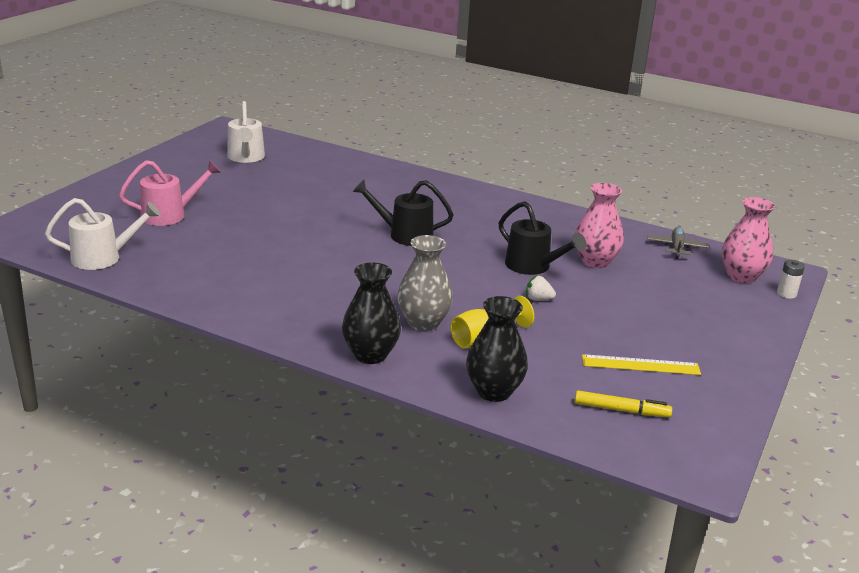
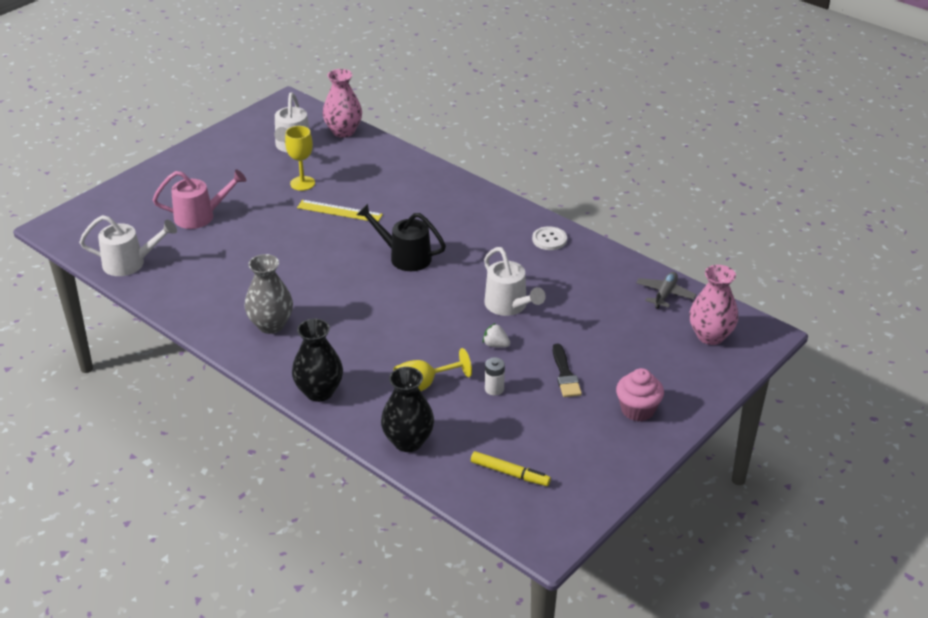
camera: 15 degrees right, 10 degrees up
grey vase [397,235,453,331] -> grey vase moved to [245,254,293,334]
black watering can [499,201,586,275] -> white watering can [484,247,546,316]
pink vase [575,183,624,268] -> pink vase moved to [323,69,362,138]
yellow ruler [582,354,701,375] -> yellow ruler moved to [297,200,383,222]
white battery [777,260,805,299] -> white battery moved to [485,357,505,396]
none -> yellow goblet [285,126,315,191]
none -> white button [532,226,567,250]
none -> black brush [553,344,582,397]
none -> pink cupcake [616,368,664,421]

